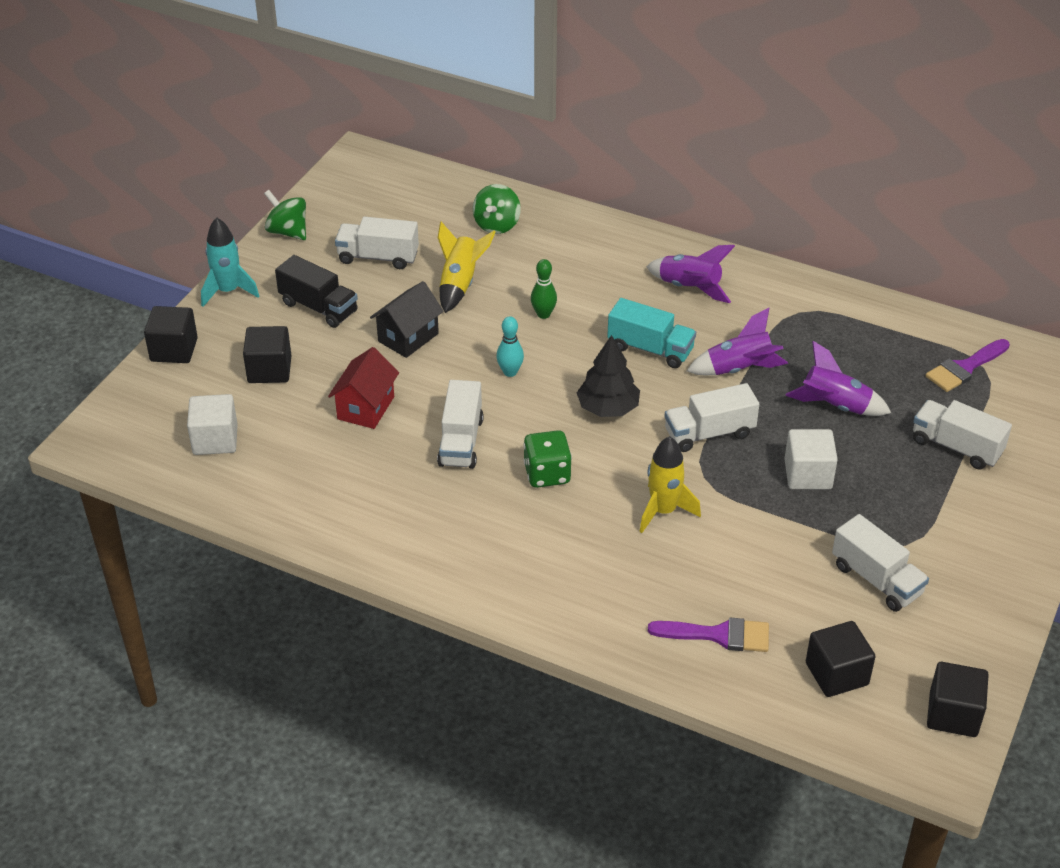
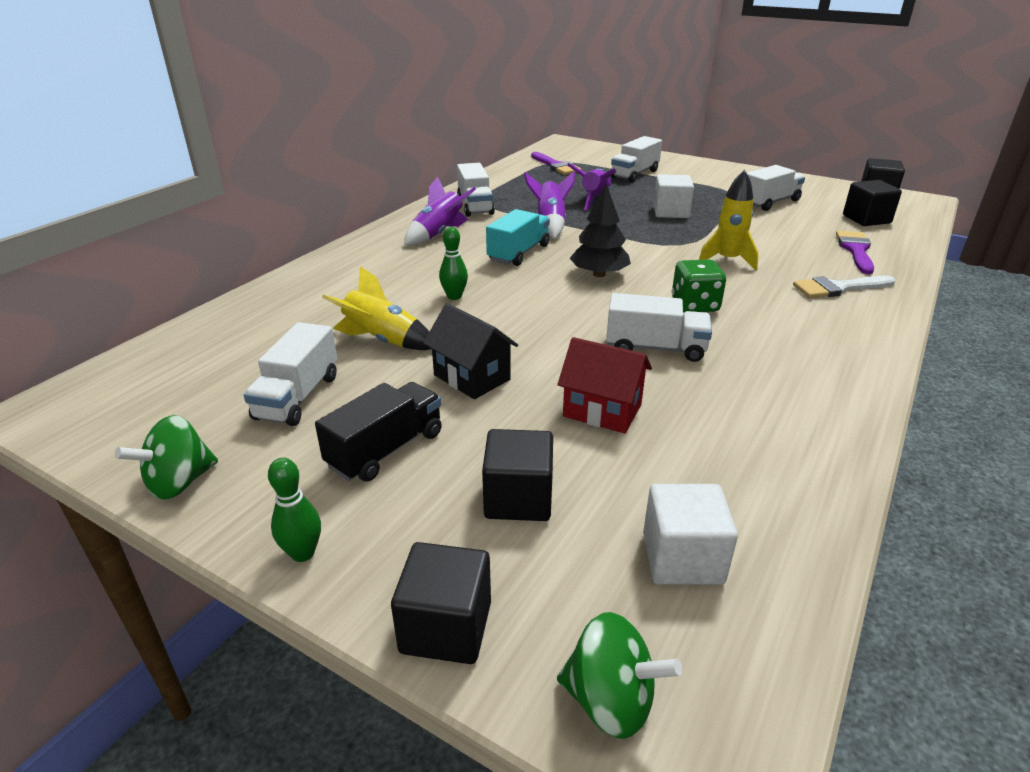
camera: 85 degrees left, 10 degrees down
turquoise rocket [201,217,259,307] -> green bowling pin [268,458,321,562]
green spinning top [473,184,521,234] -> green spinning top moved to [557,612,682,739]
turquoise bowling pin [496,316,524,377] -> none
white truck [665,383,759,452] -> white truck moved to [457,163,495,217]
none -> white brush [793,276,895,298]

